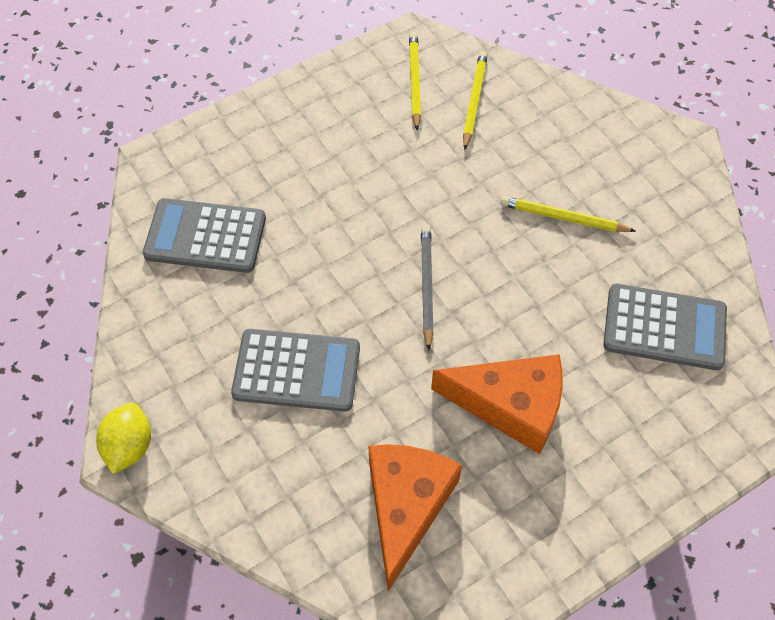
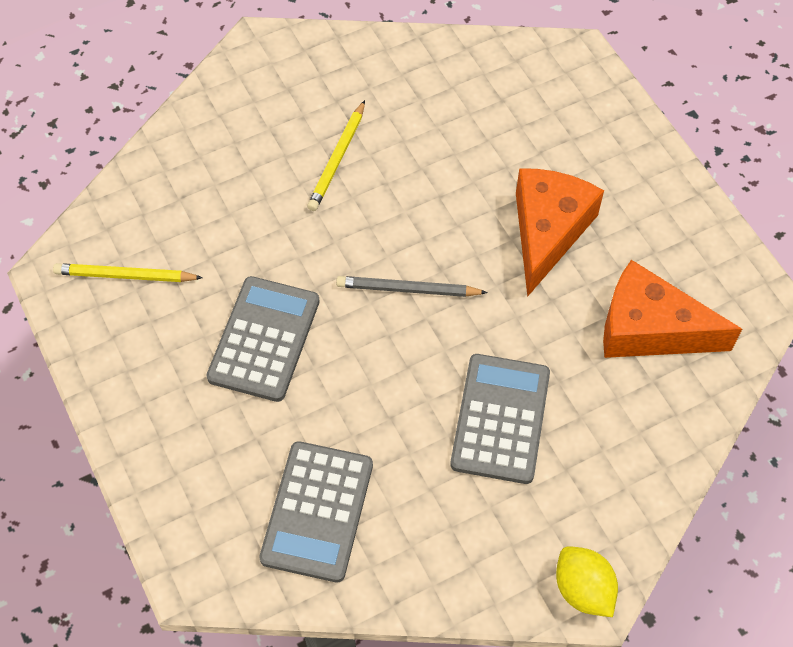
camera: 85 degrees left, 0 degrees up
yellow lemon [96,402,151,474] -> yellow lemon turned 45 degrees clockwise [556,546,618,617]
yellow pencil [463,51,488,150] -> none
grey calculator [603,283,727,370] -> grey calculator moved to [206,276,320,402]

